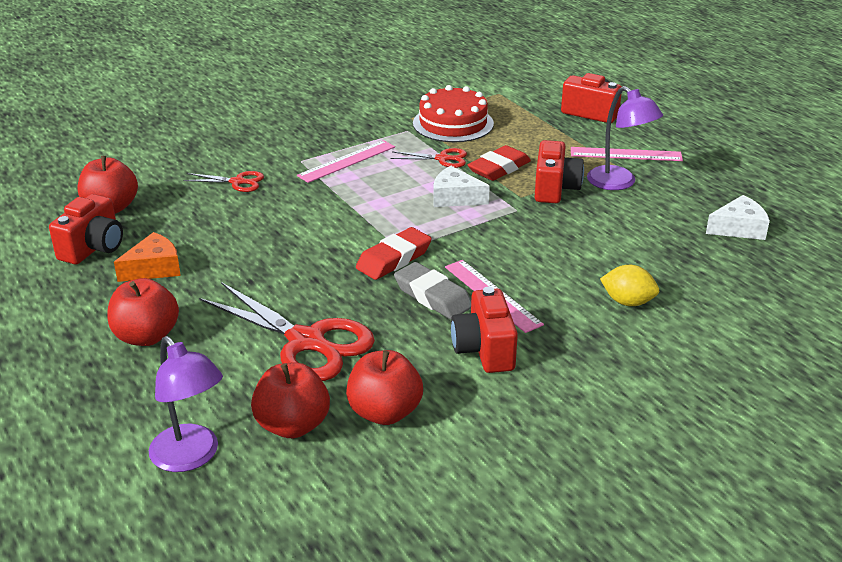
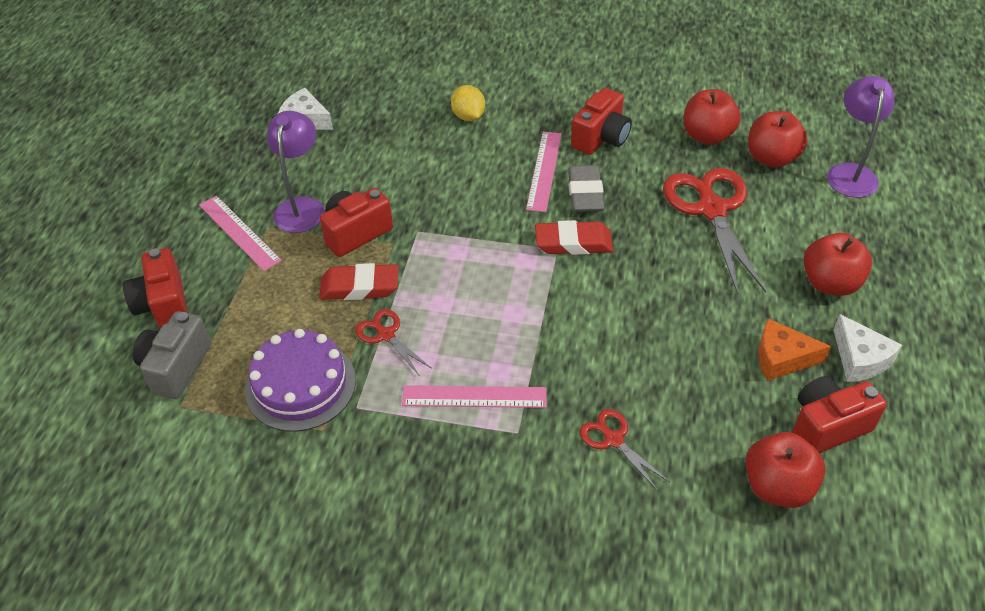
camera: 135 degrees left, 15 degrees up
red cake [413,85,494,142] -> purple cake [245,329,356,432]
white cheese [433,166,490,207] -> white cheese moved to [833,314,902,382]
none -> grey camera [133,311,211,399]

